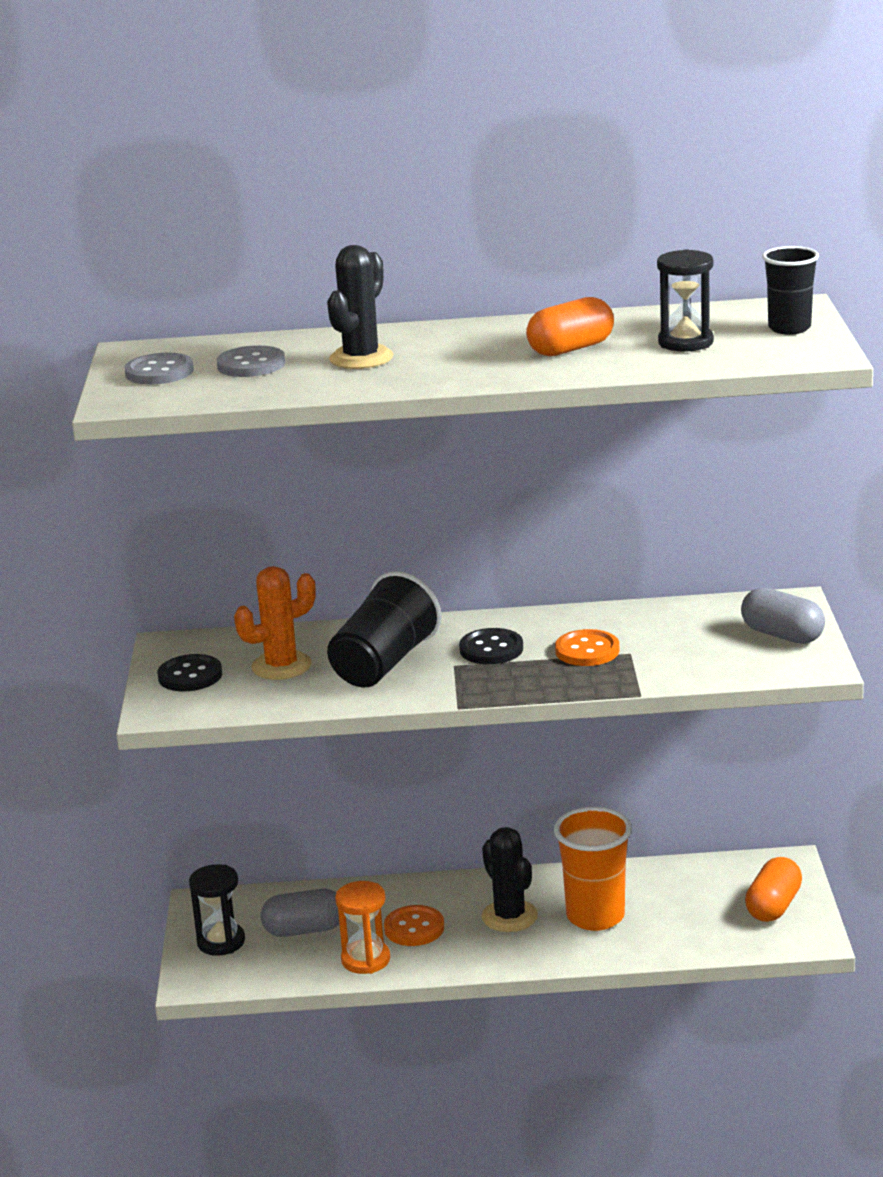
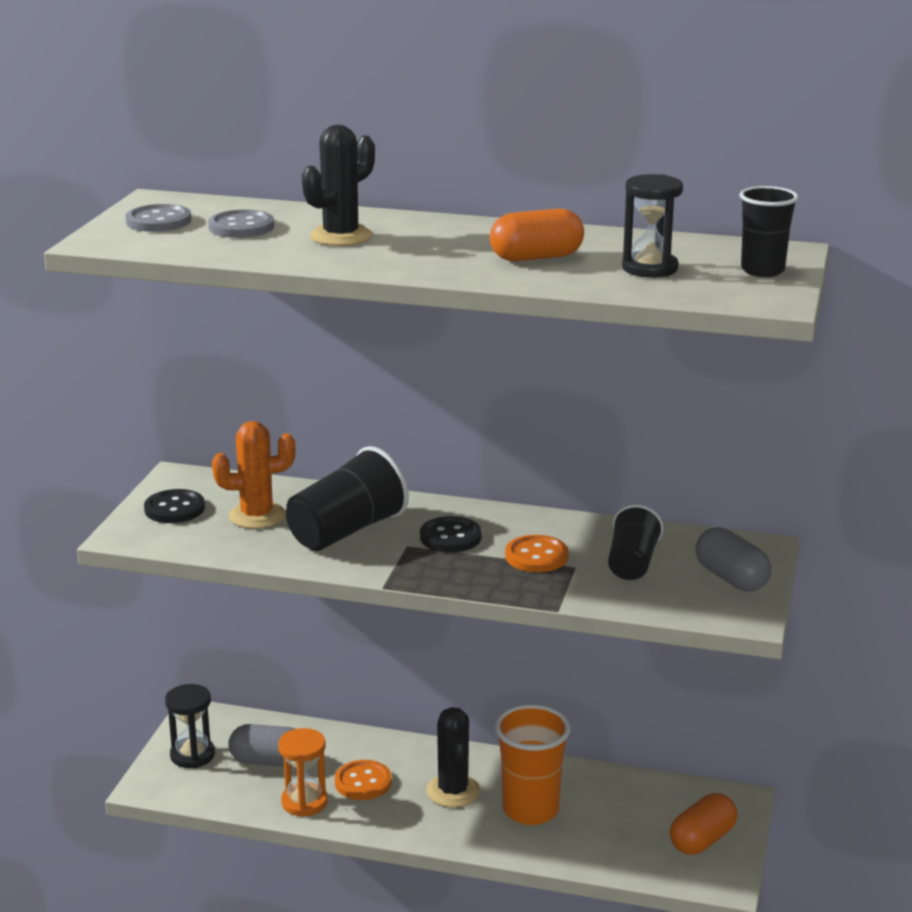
camera: 15 degrees right, 0 degrees up
none -> black cup [608,504,663,580]

